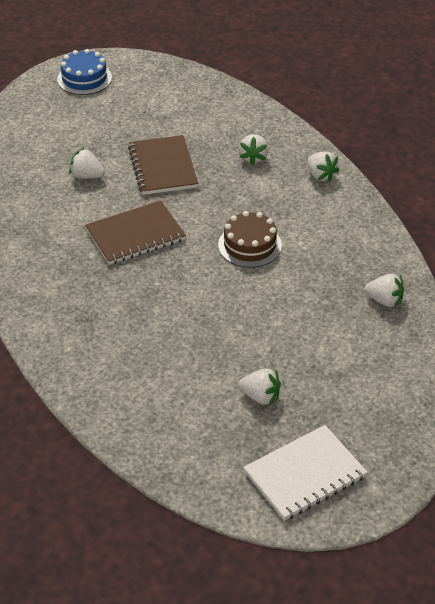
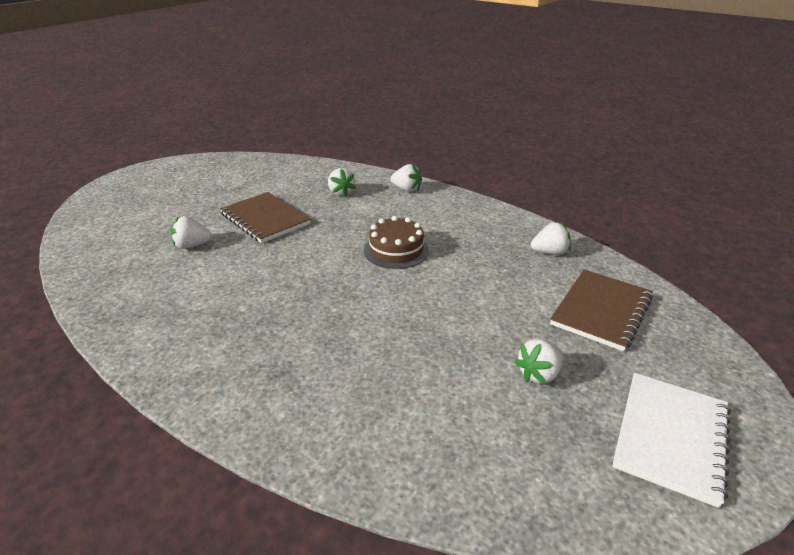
camera: 30 degrees left, 10 degrees down
blue cake [57,49,112,95] -> none
brown notebook [85,201,186,265] -> brown notebook moved to [550,269,653,351]
white strawberry [239,369,281,405] -> white strawberry turned 150 degrees clockwise [514,339,563,384]

